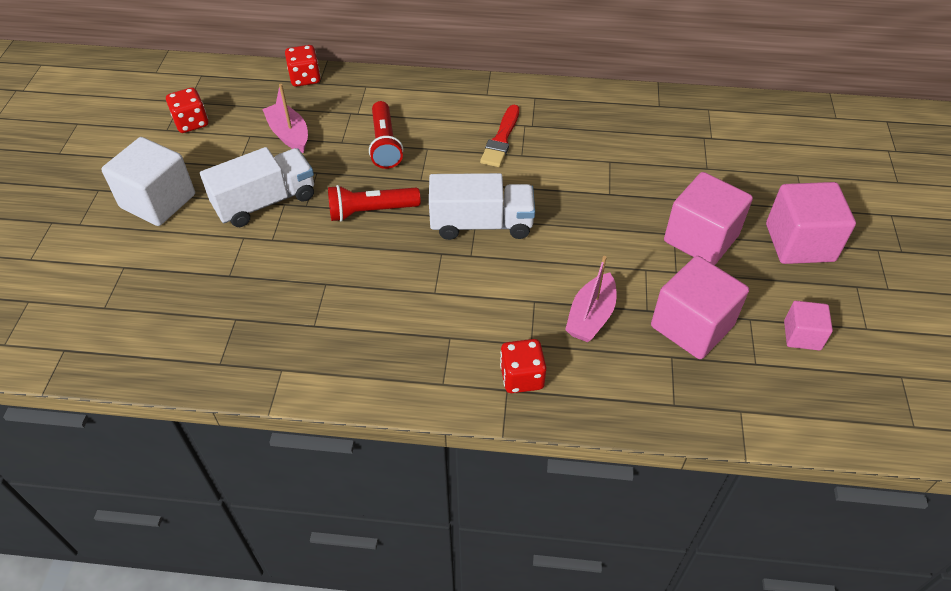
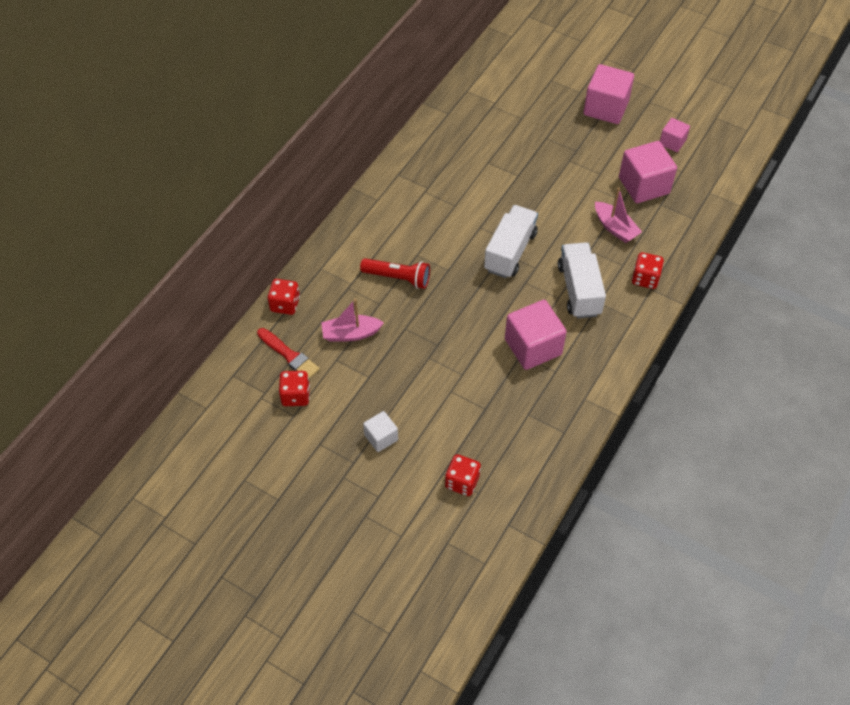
camera: 65 degrees left, 5 degrees up
white cube [101,137,195,226] -> white cube [363,411,398,452], size x0.55
white truck [200,147,314,227] -> white truck moved to [558,242,606,318]
red flashlight [328,185,421,222] -> none
red brush [480,105,519,167] -> red brush moved to [257,328,320,379]
pink cube [664,172,753,265] -> pink cube moved to [505,300,567,370]
none -> red dice [445,454,481,496]

